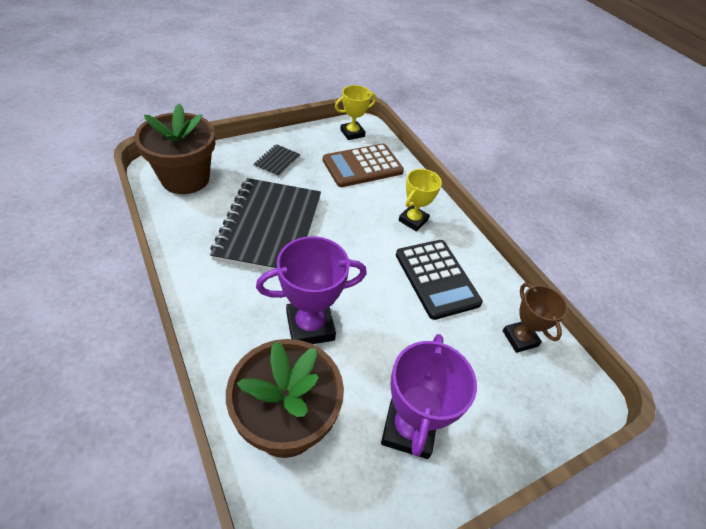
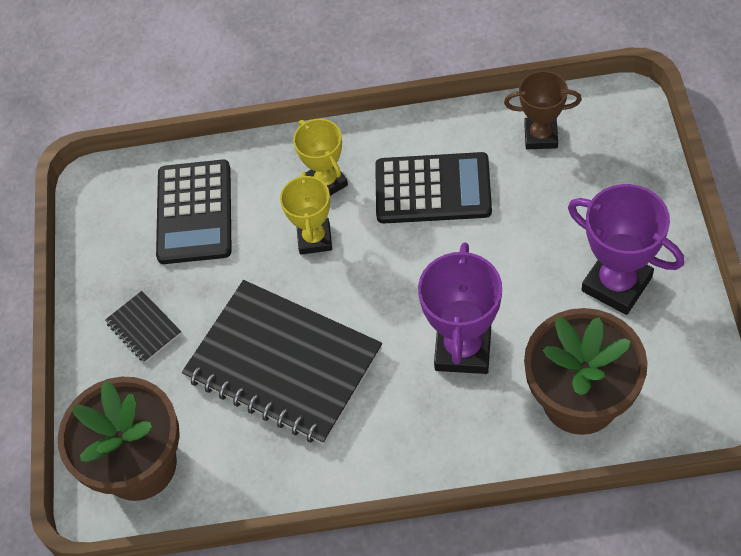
camera: 55 degrees left, 10 degrees up
brown calculator [323,144,404,187] -> black calculator [156,160,232,264]
yellow trophy [335,85,377,140] -> yellow trophy moved to [280,172,332,255]

